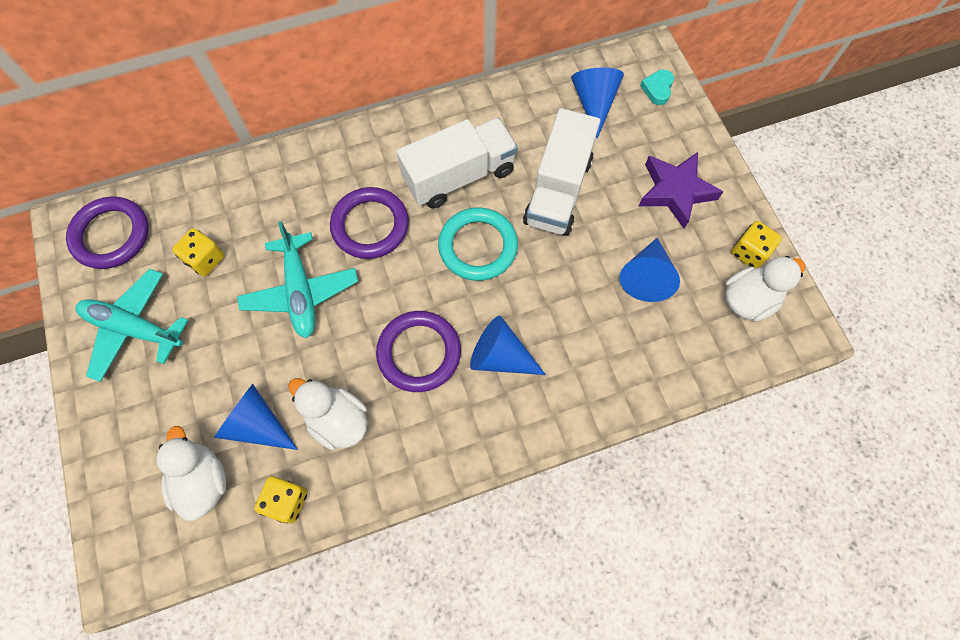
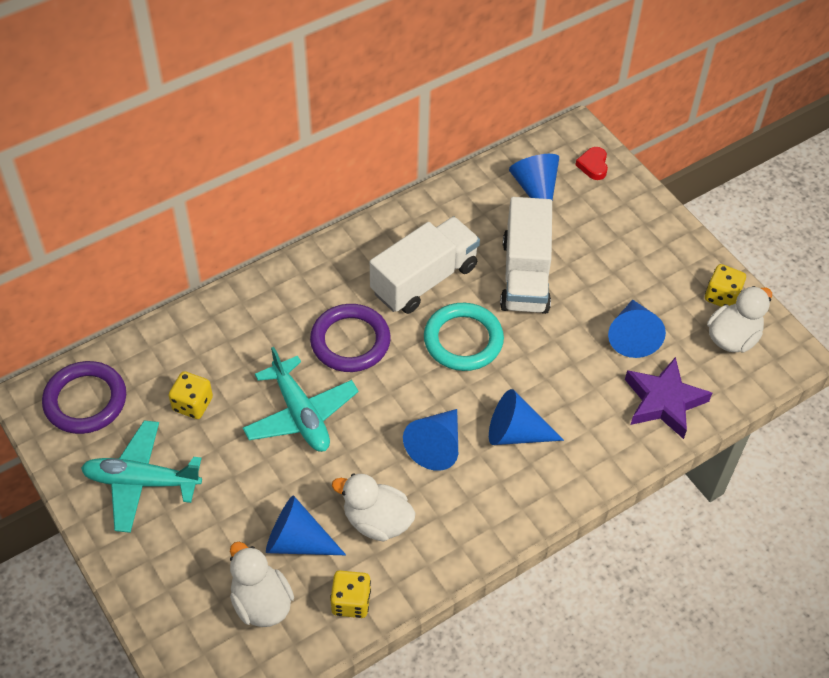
camera: 15 degrees left, 15 degrees down
purple ring [376,311,461,392] -> blue cone [403,409,458,471]
purple star [639,152,723,229] -> purple star moved to [625,357,712,439]
turquoise heart [640,70,674,105] -> red heart [576,147,608,180]

